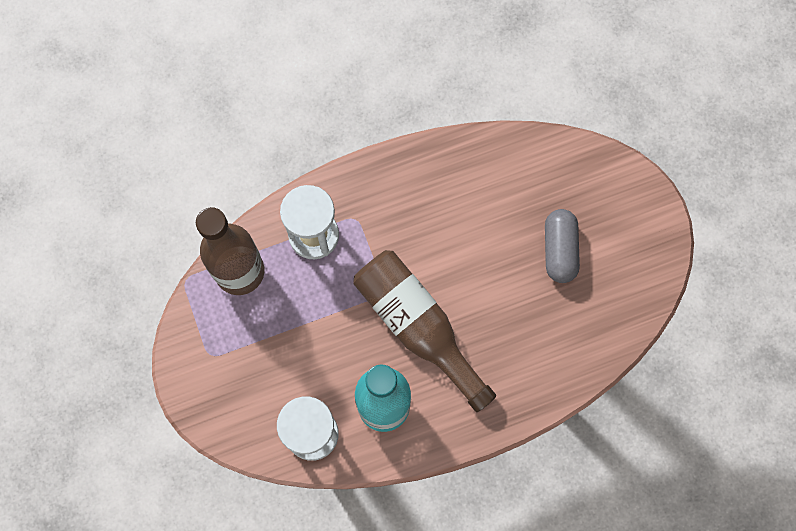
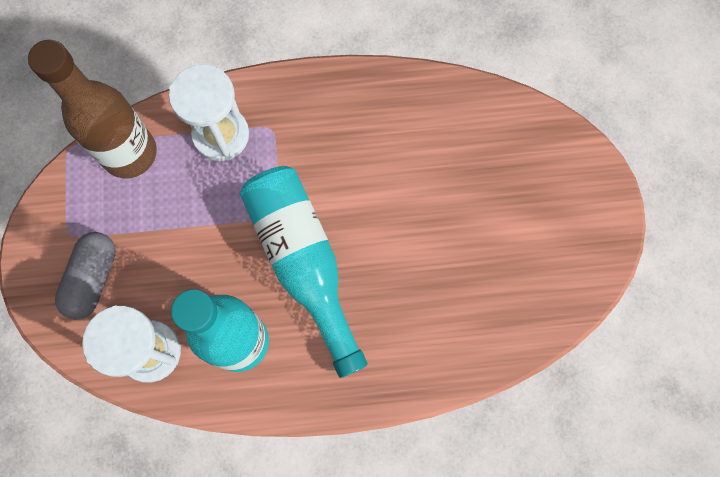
camera: 15 degrees right, 0 degrees up
brown bottle [353,250,496,412] -> turquoise bottle [240,166,368,378]
grey capsule [545,209,580,283] -> grey capsule moved to [55,232,116,319]

